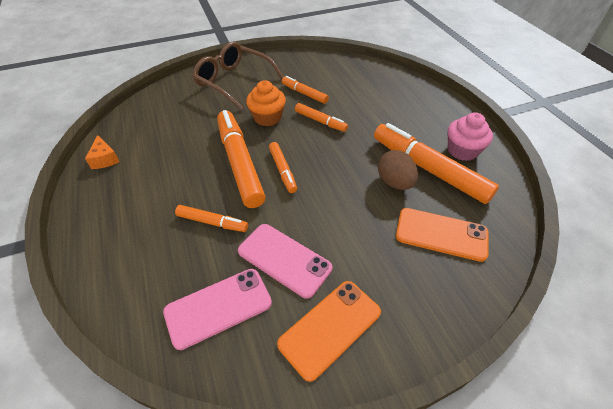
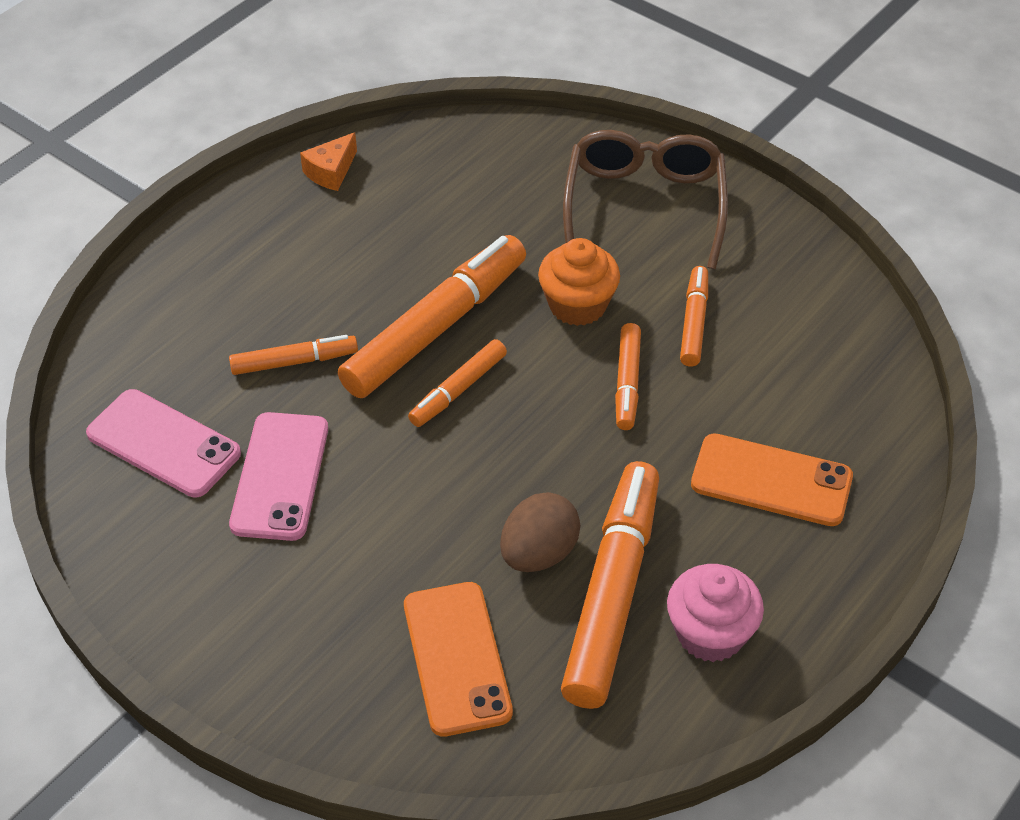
camera: 60 degrees right, 0 degrees up
orange marker [175,205,248,232] -> orange marker turned 90 degrees counterclockwise [229,335,358,375]
orange phone [277,281,381,382] -> orange phone moved to [691,433,853,526]

